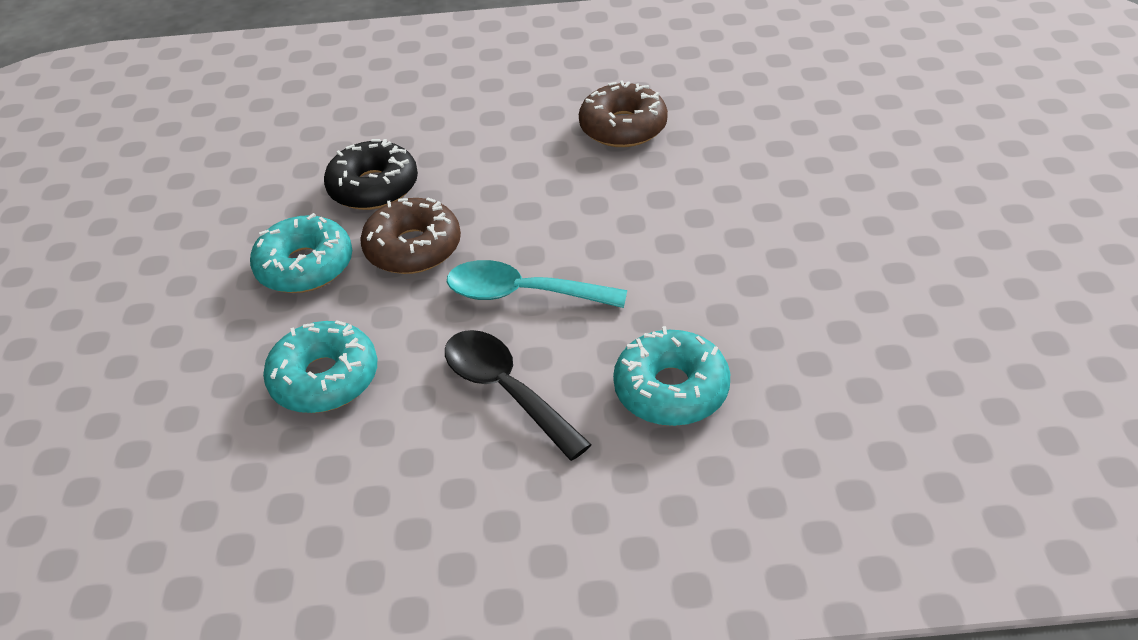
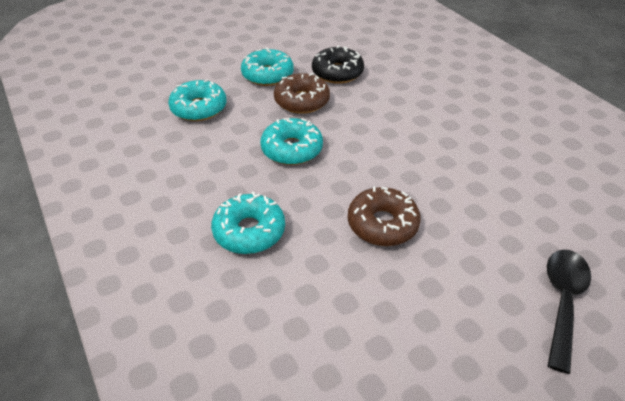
camera: 60 degrees right, 0 degrees up
black spoon [445,330,592,461] -> black spoon moved to [547,249,591,374]
turquoise spoon [447,260,627,308] -> turquoise donut [260,118,323,165]
brown donut [579,80,668,147] -> brown donut moved to [348,186,421,246]

